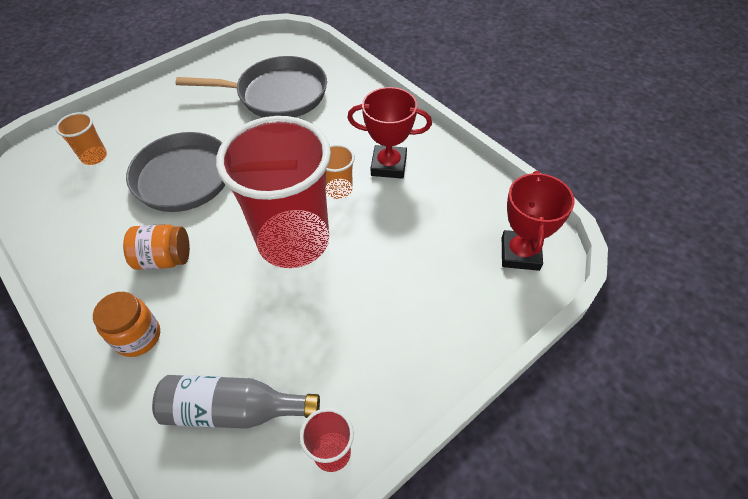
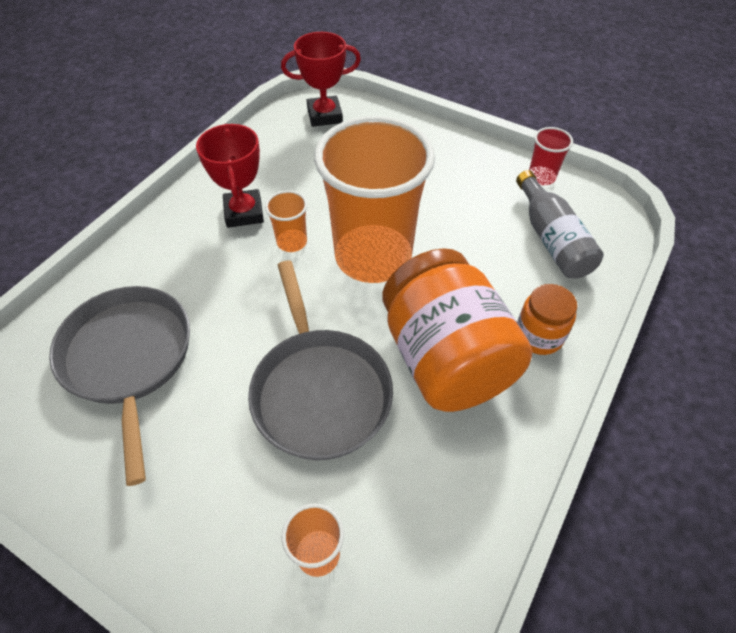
camera: 110 degrees left, 0 degrees up
orange jar [123,224,190,270] -> orange jar [383,248,532,412], size x2.08
red cup [216,116,331,268] -> orange cup [314,116,435,283]

